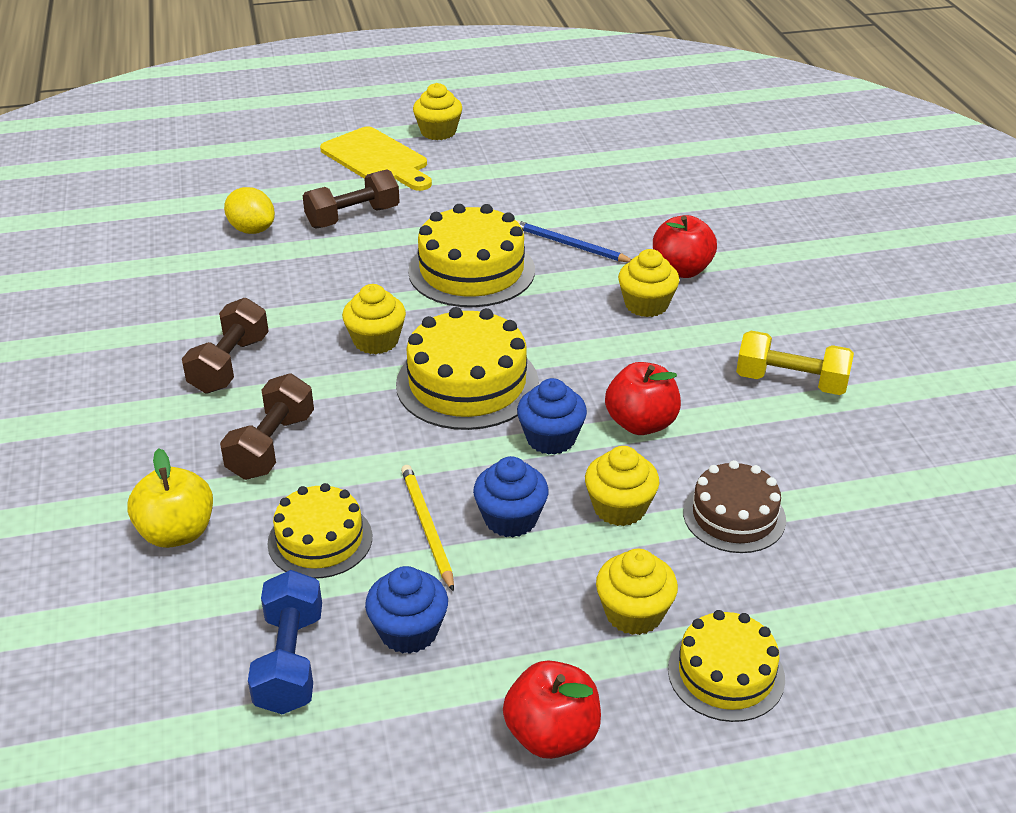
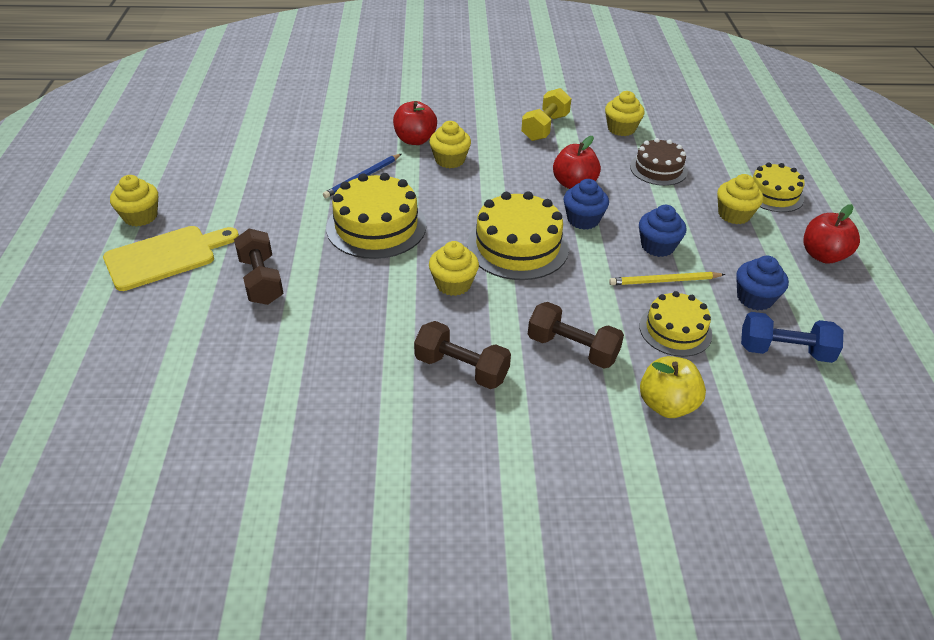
camera: 80 degrees left, 5 degrees up
yellow lemon [224,187,275,234] -> none
yellow cupcake [585,446,659,526] -> yellow cupcake moved to [605,91,645,136]

